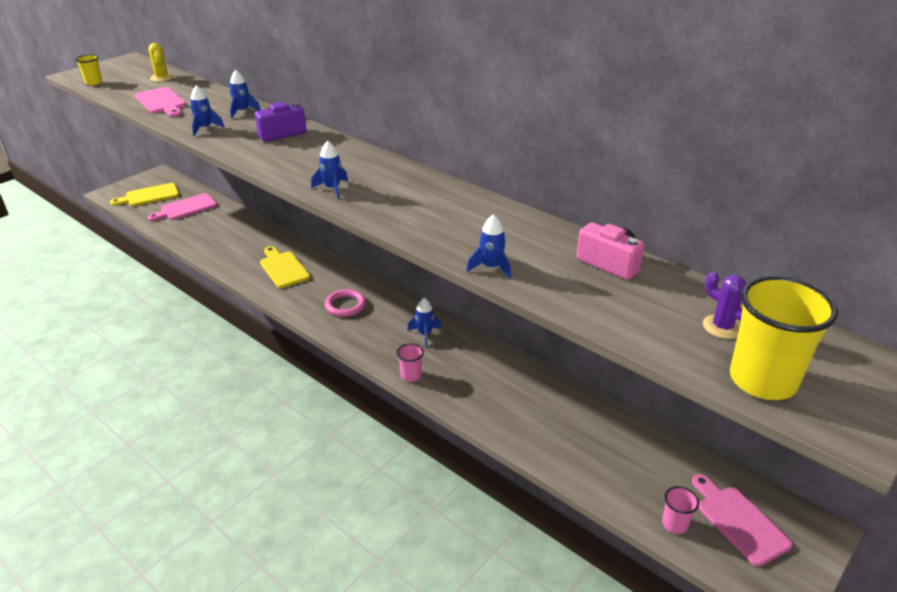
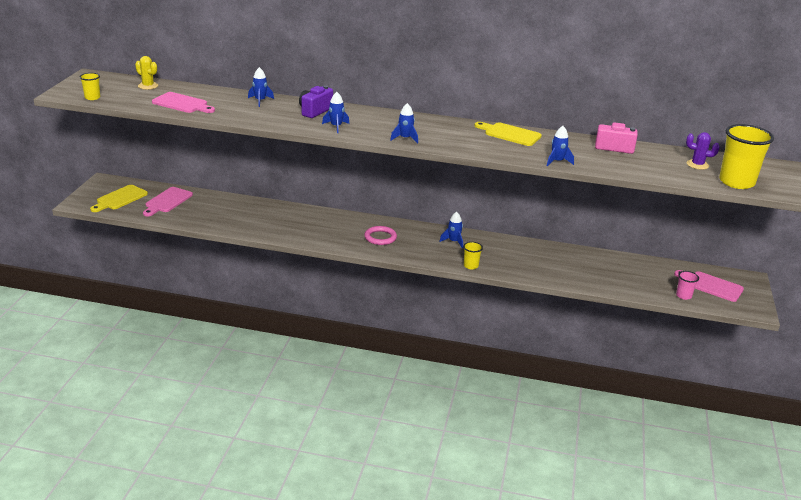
camera: 30 degrees left, 5 degrees down
blue rocket [190,85,224,136] -> blue rocket moved to [322,92,349,133]
yellow cutting board [260,246,311,288] -> yellow cutting board moved to [474,122,542,146]
pink cup [397,343,424,382] -> yellow cup [463,242,483,270]

